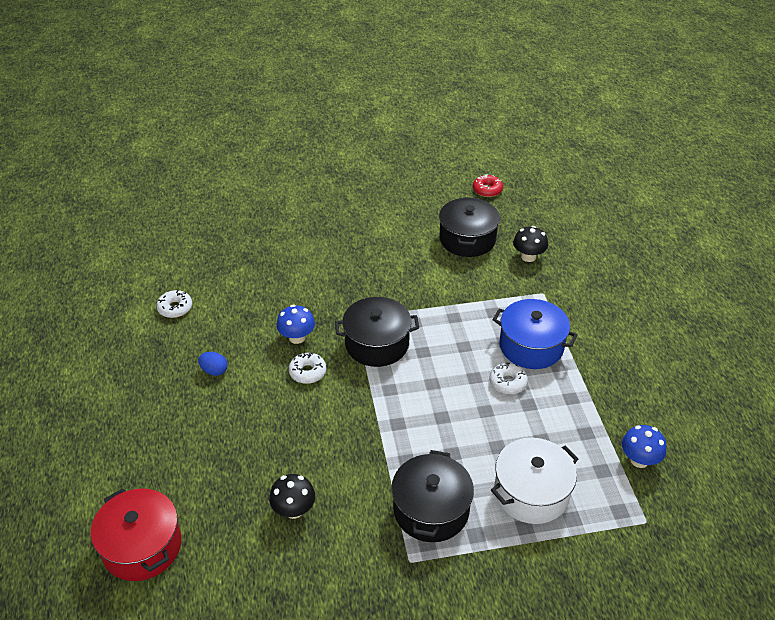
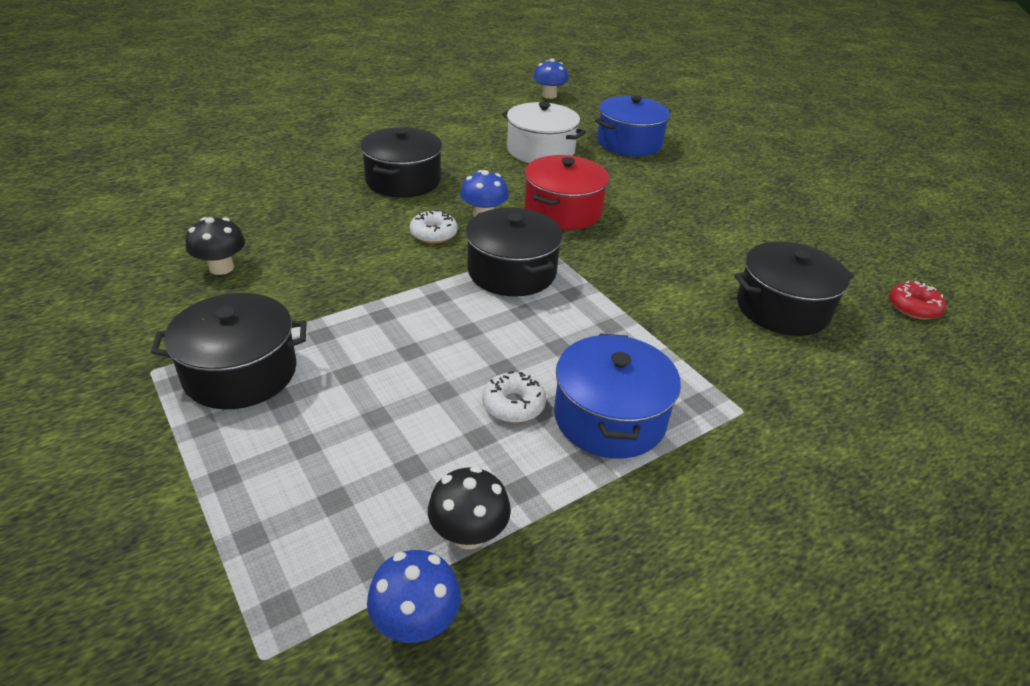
camera: 65 degrees right, 5 degrees down
red pot [91,488,181,581] -> red pot moved to [524,155,609,230]
white donut [156,290,192,318] -> none
blue egg [198,352,227,376] -> black pot [360,127,442,198]
white pot [491,438,578,524] -> white pot moved to [502,102,586,163]
black mushroom [513,226,548,262] -> black mushroom moved to [428,466,511,550]
none -> blue mushroom [533,59,568,99]
none -> blue pot [595,95,671,156]

